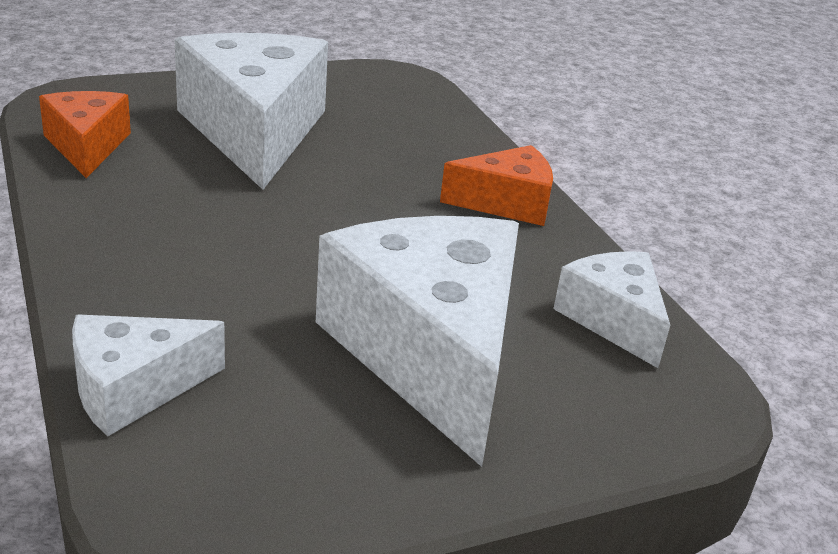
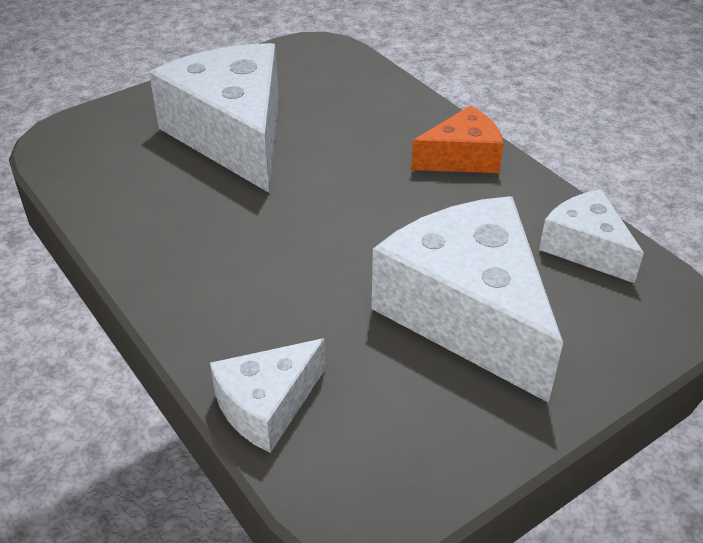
camera: 10 degrees left, 10 degrees up
orange cheese [39,91,131,178] -> none

